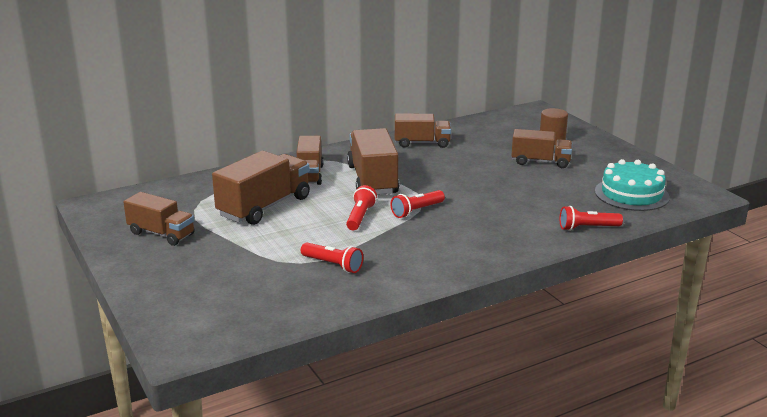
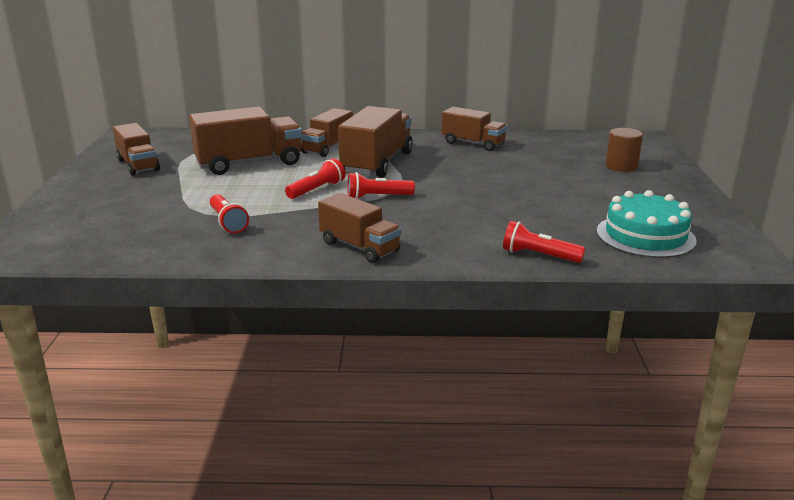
camera: 30 degrees right, 0 degrees up
brown truck [511,129,572,168] -> brown truck moved to [318,193,401,263]

